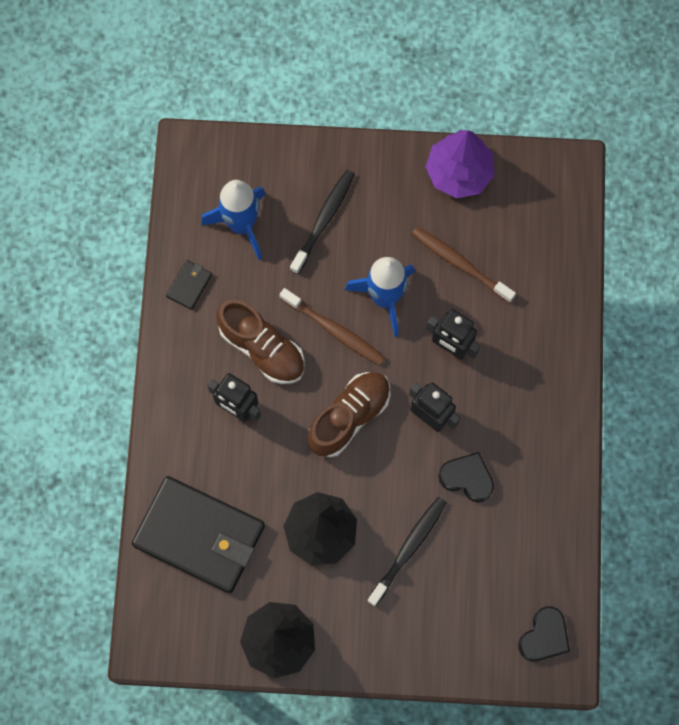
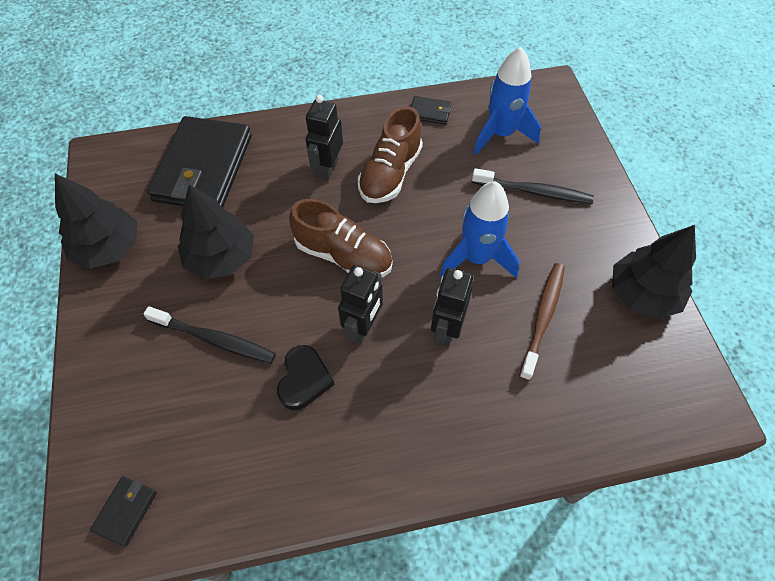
camera: 75 degrees right, 15 degrees down
brown toothbrush [279,288,385,366] -> none
purple tree [426,130,495,199] -> black tree [612,225,696,319]
black heart [518,606,570,661] -> black wallet [90,477,157,547]

